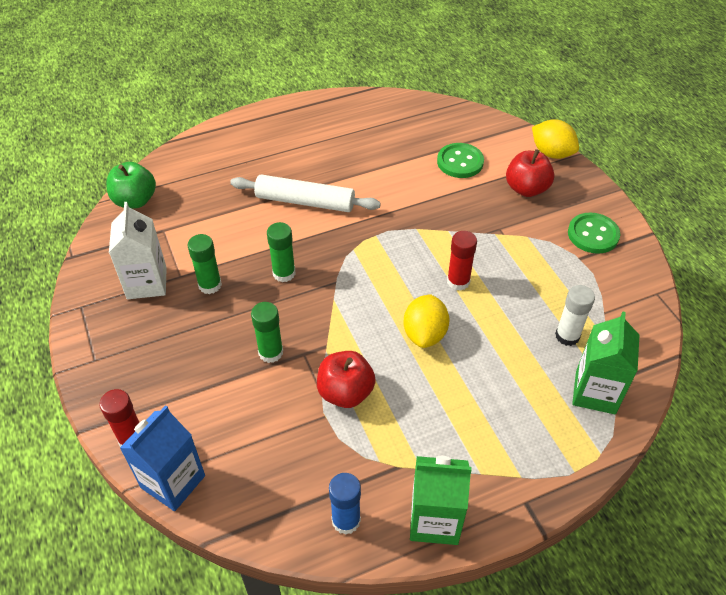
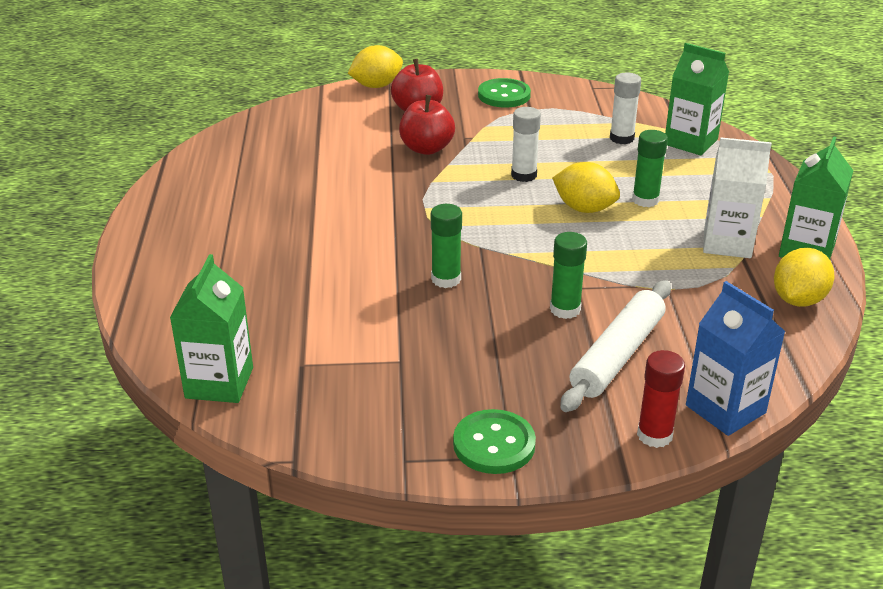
camera: 70 degrees left, 15 degrees down
green apple [106,162,156,208] -> green carton [170,254,253,403]
white carton [109,202,167,299] -> white carton moved to [703,137,772,258]
green glue stick [188,234,222,294] -> green glue stick moved to [632,130,668,207]
white rolling pin [230,175,381,212] -> white rolling pin moved to [560,280,671,412]
red apple [317,351,376,408] -> red apple moved to [399,95,455,155]
blue glue stick [329,473,361,535] -> yellow lemon [774,248,835,307]
green button [437,143,484,178] -> green button moved to [453,409,536,474]
red glue stick [447,231,477,291] -> white glue stick [511,107,541,182]

